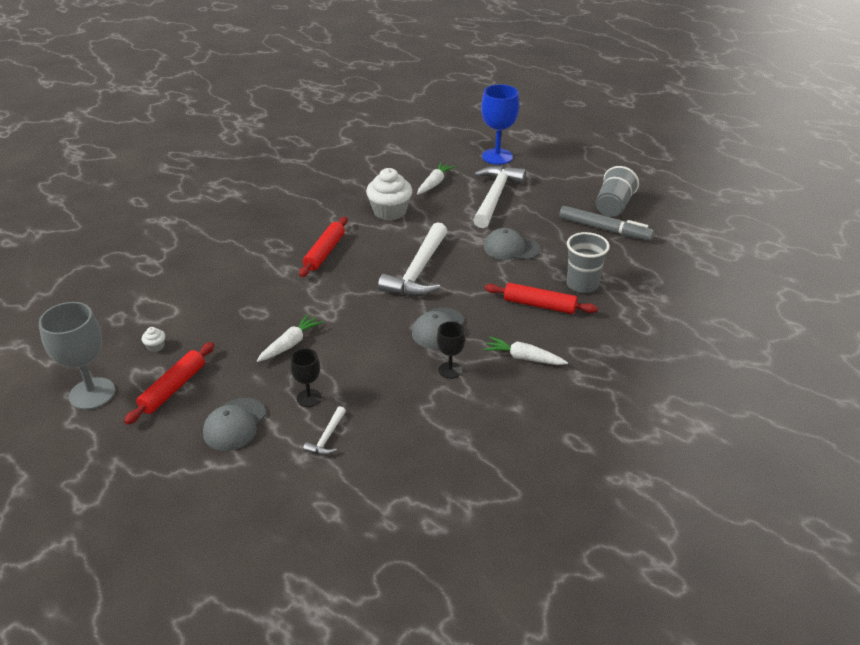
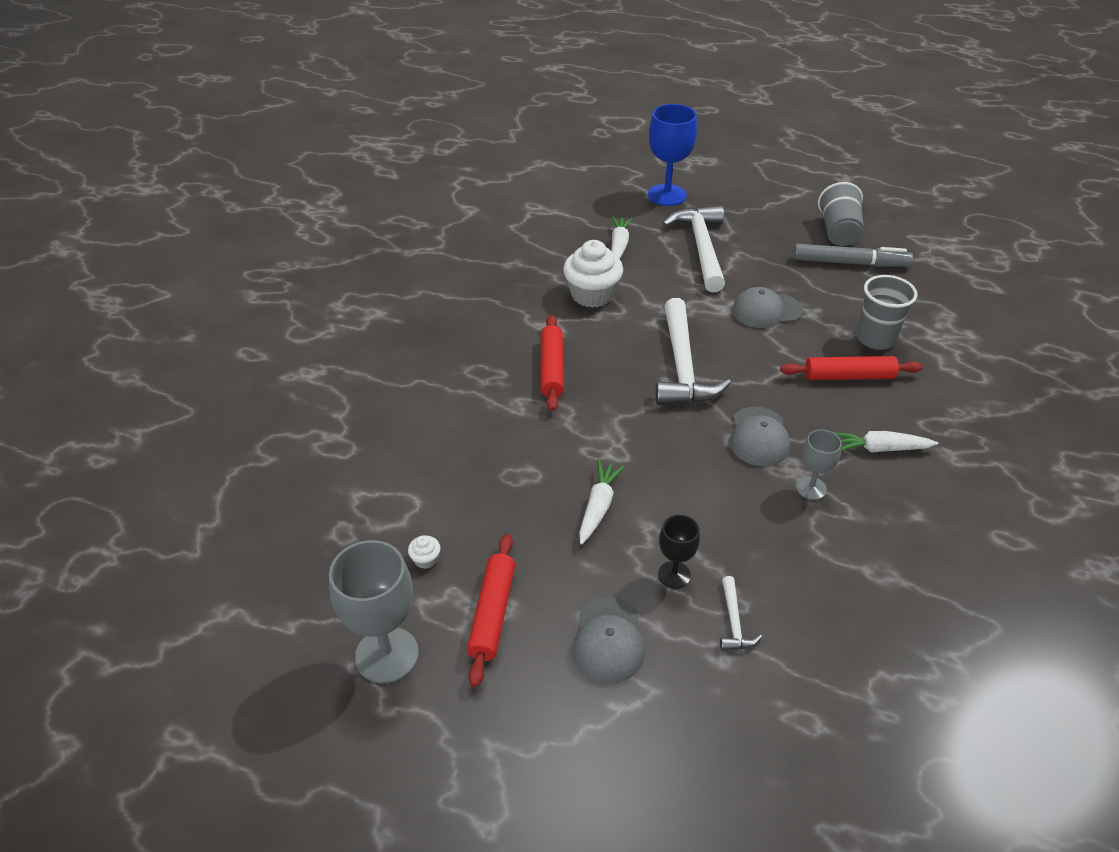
camera: 20 degrees left, 5 degrees up
black goblet [437,322,465,379] -> grey goblet [796,429,842,500]

